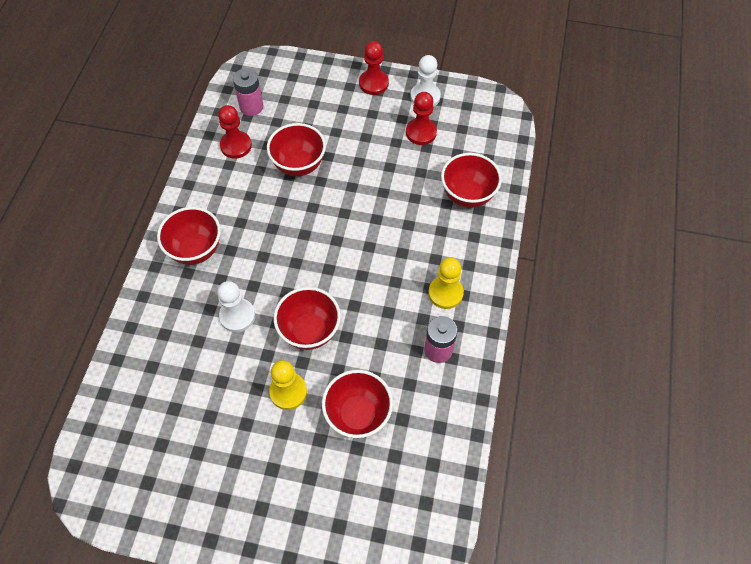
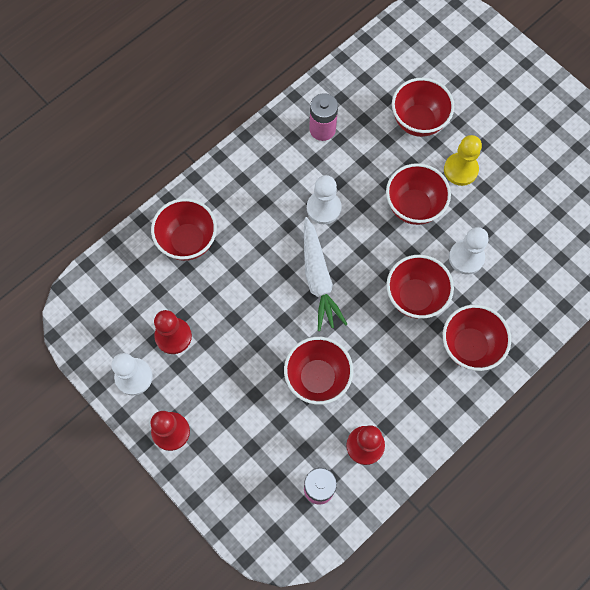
camera: 145 degrees left, 10 degrees up
yellow pawn [428,257,464,309] -> none
none -> white carrot [304,217,347,331]
none -> white pawn [307,175,342,224]
none -> red bowl [386,255,454,319]

